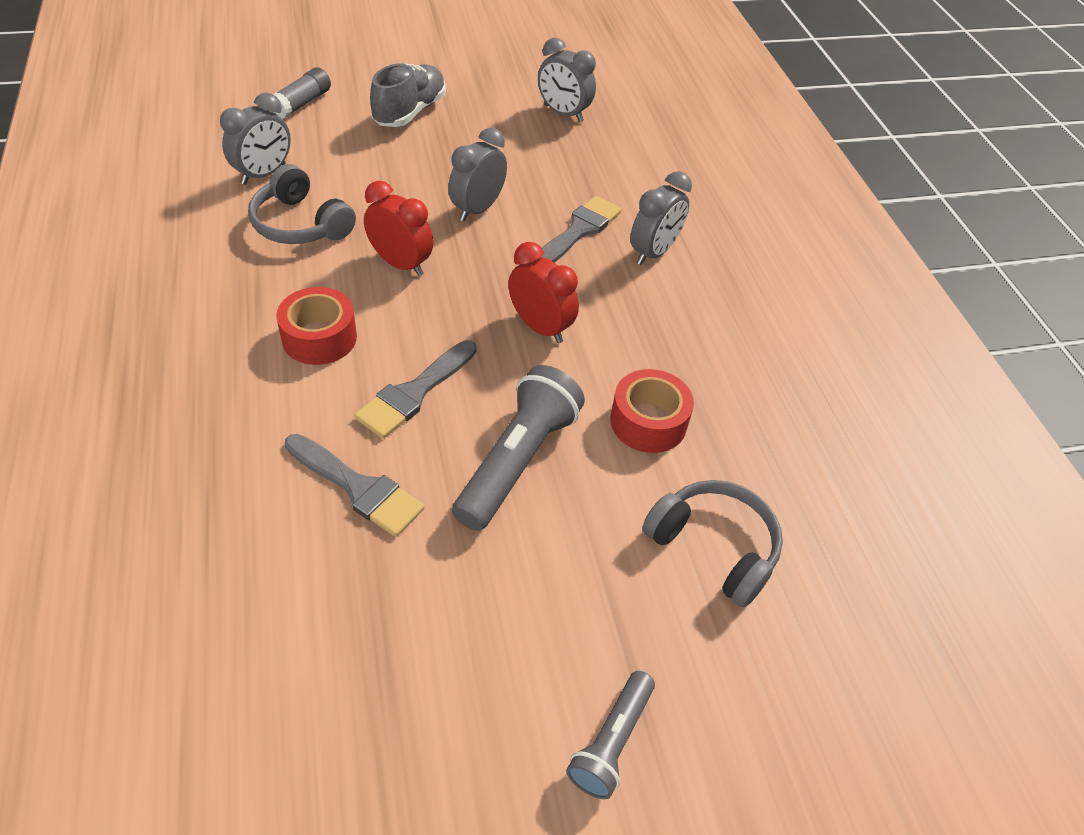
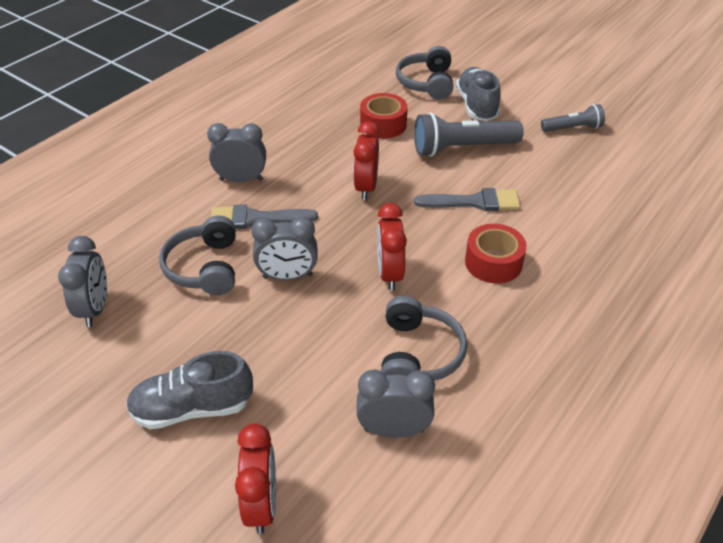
camera: 125 degrees left, 5 degrees down
grey glue stick [273,67,331,119] -> red clock [235,423,276,534]
grey brush [285,434,425,537] -> none
grey flashlight [566,671,655,799] -> grey flashlight moved to [541,104,605,132]
none -> grey headphones [159,216,236,295]
none -> grey shoe [456,67,501,121]

